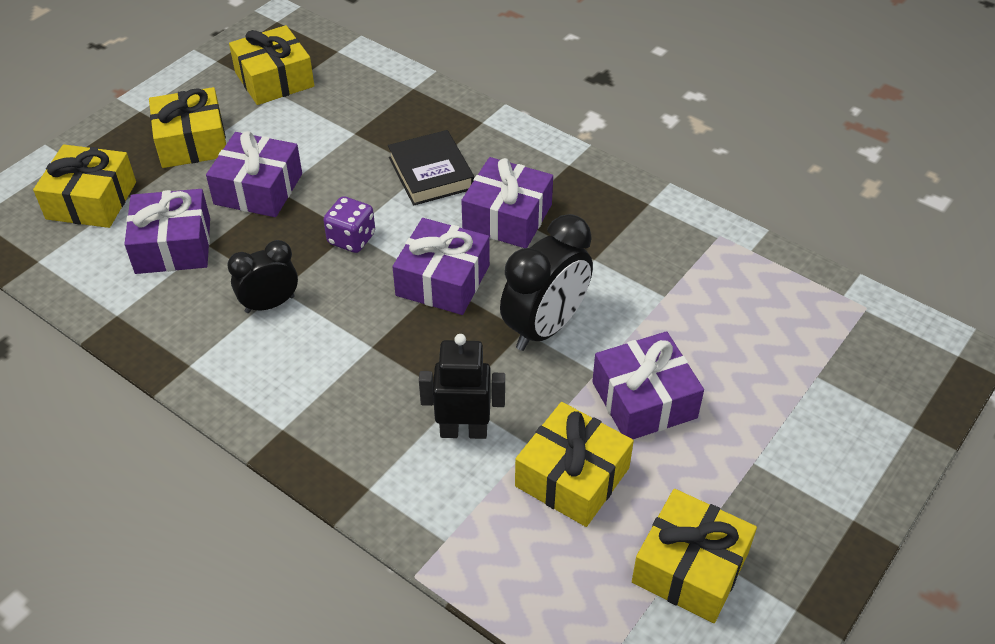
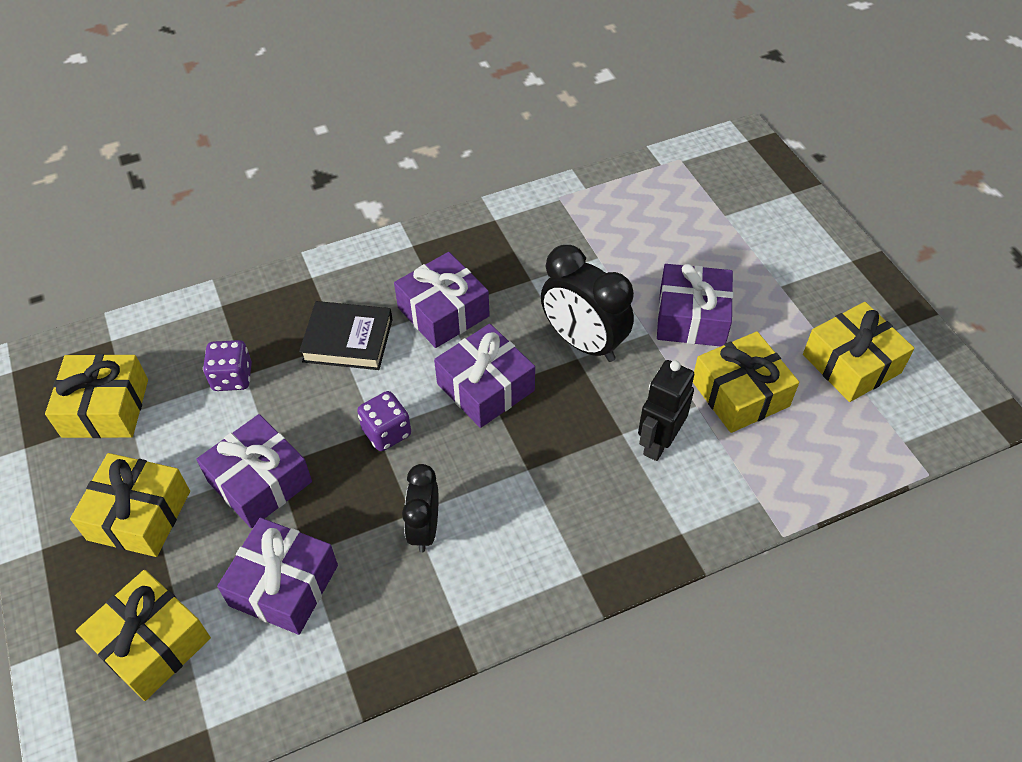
camera: 60 degrees left, 5 degrees up
black clock [500,214,593,351] -> black clock turned 150 degrees clockwise [541,245,634,362]
none -> purple dice [203,340,252,391]

